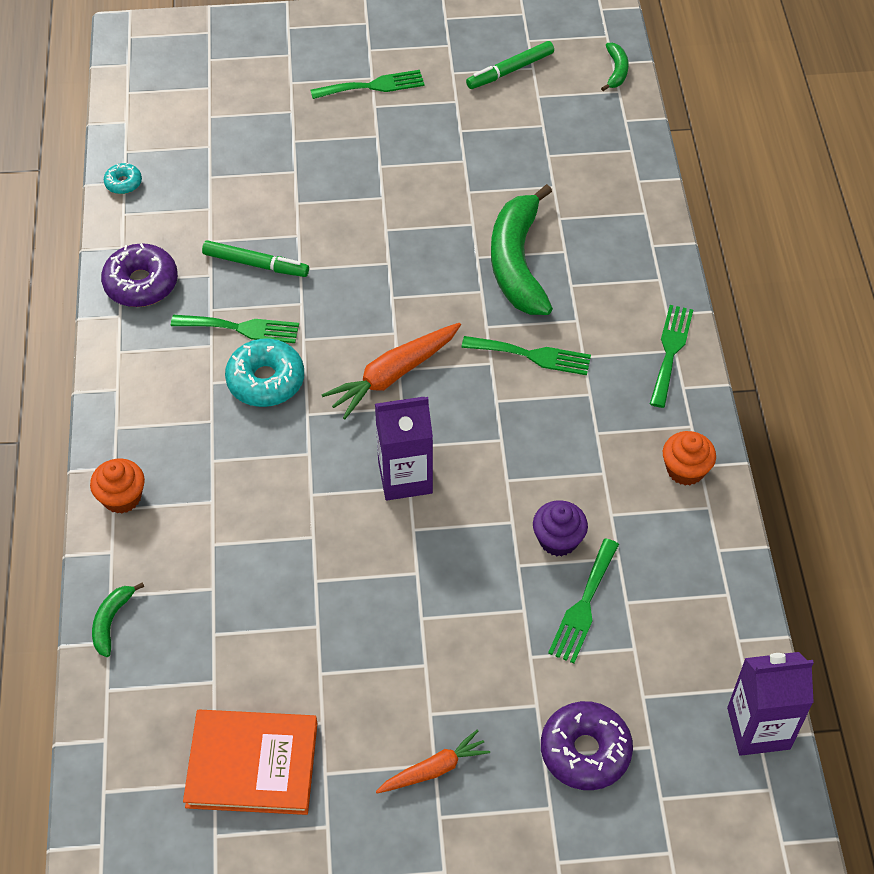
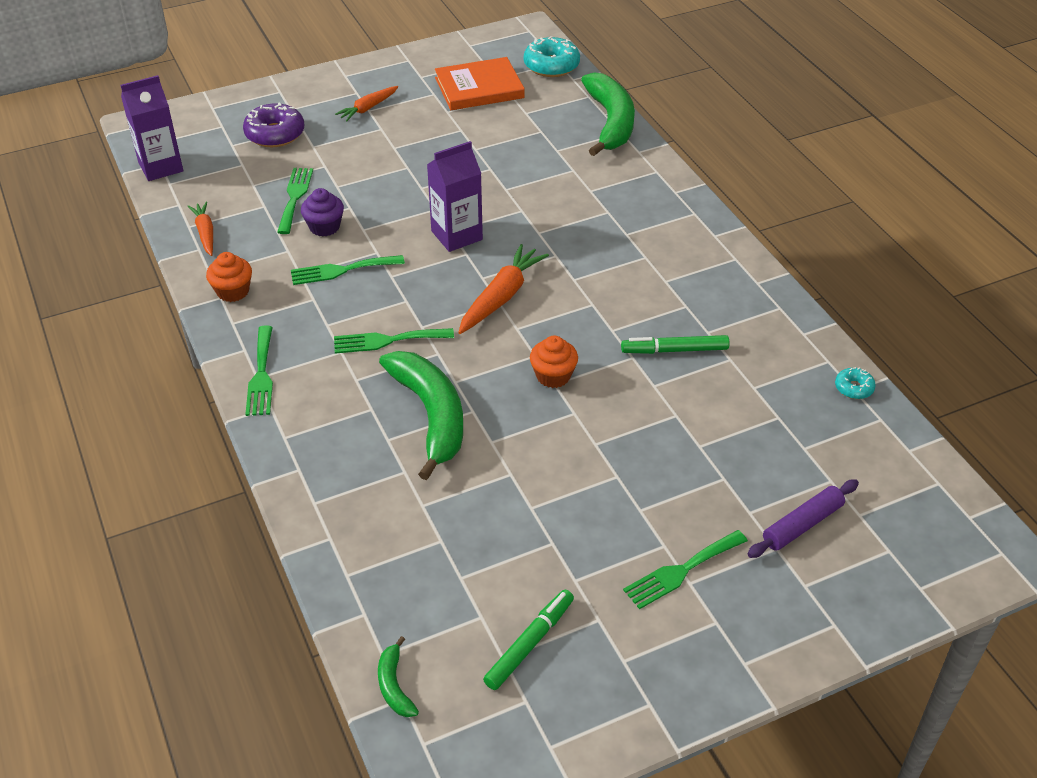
camera: 160 degrees right, 10 degrees down
orange cupcake [90,459,145,513] -> orange cupcake moved to [530,336,578,388]
green banana [92,582,144,657] -> green banana [581,72,635,156], size x2.24
purple donut [101,243,178,307] -> none
green fork [171,315,299,343] -> green fork moved to [291,255,405,285]
turquoise donut [225,338,304,407] -> turquoise donut moved to [524,36,580,77]
none -> orange carrot [188,202,213,256]
none -> purple rolling pin [748,479,859,558]

